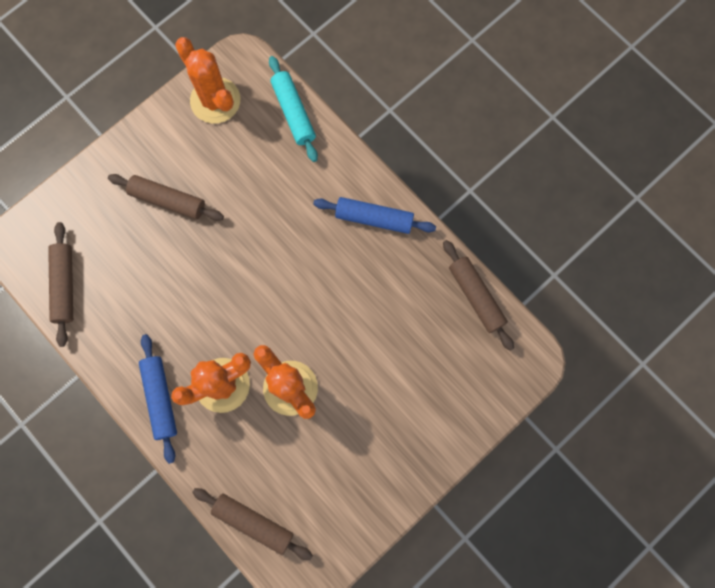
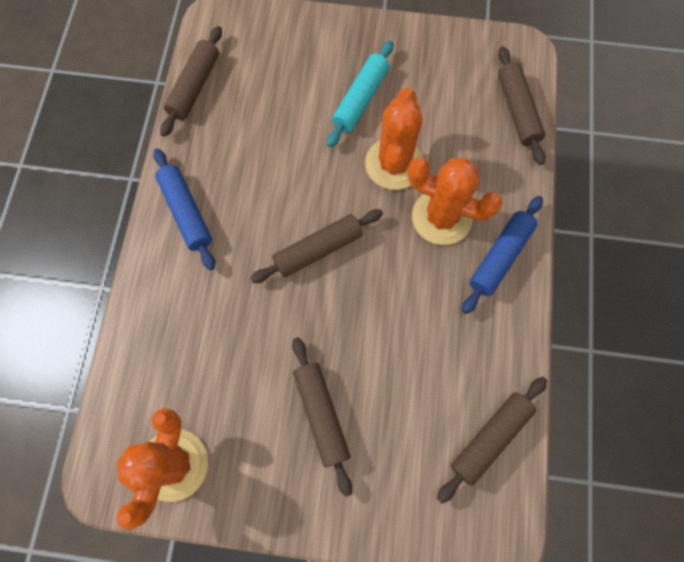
camera: 130 degrees left, 5 degrees down
turquoise rolling pin [269,56,318,162] -> turquoise rolling pin moved to [327,41,393,147]
none -> brown rolling pin [251,209,383,283]

